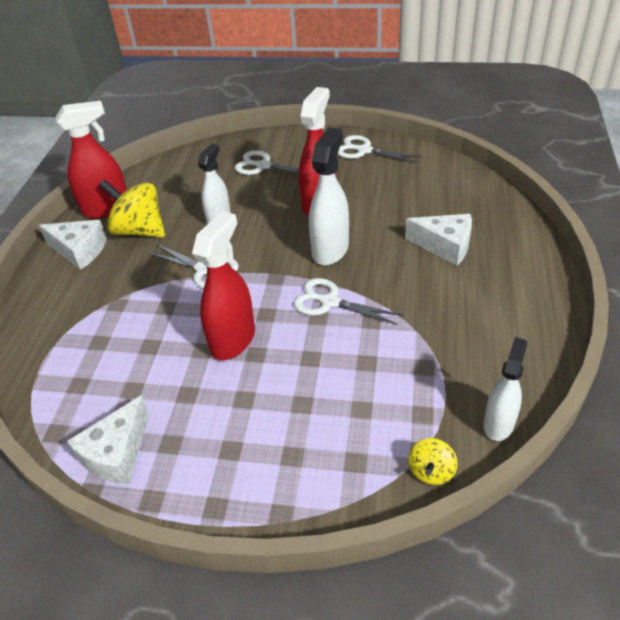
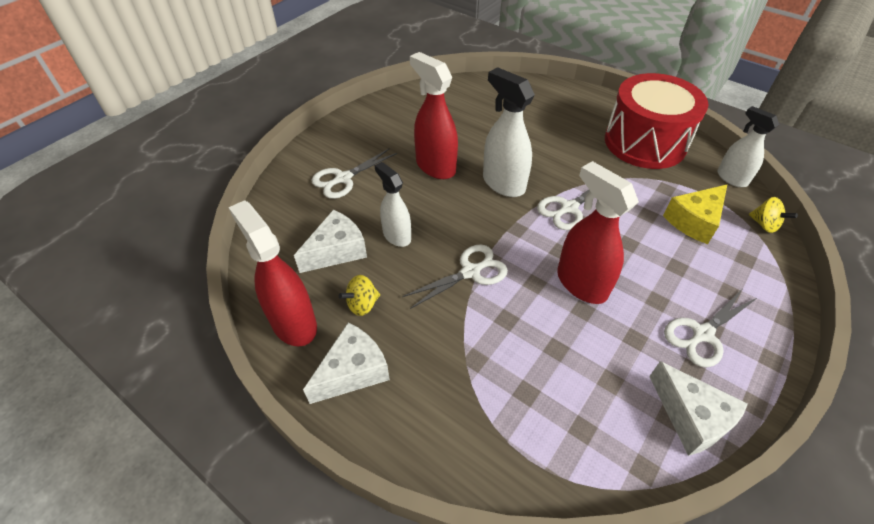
camera: 65 degrees left, 5 degrees up
red spray bottle [56,101,127,219] -> red spray bottle turned 45 degrees counterclockwise [228,200,317,347]
yellow spinning top [99,179,165,238] -> yellow spinning top [339,275,380,316], size x0.52
white scissors [338,135,422,163] -> white scissors moved to [664,290,757,367]
white cheese [405,214,472,266] -> white cheese moved to [294,210,367,273]
none -> red drum [605,73,708,169]
none -> yellow cheese [663,185,727,244]

